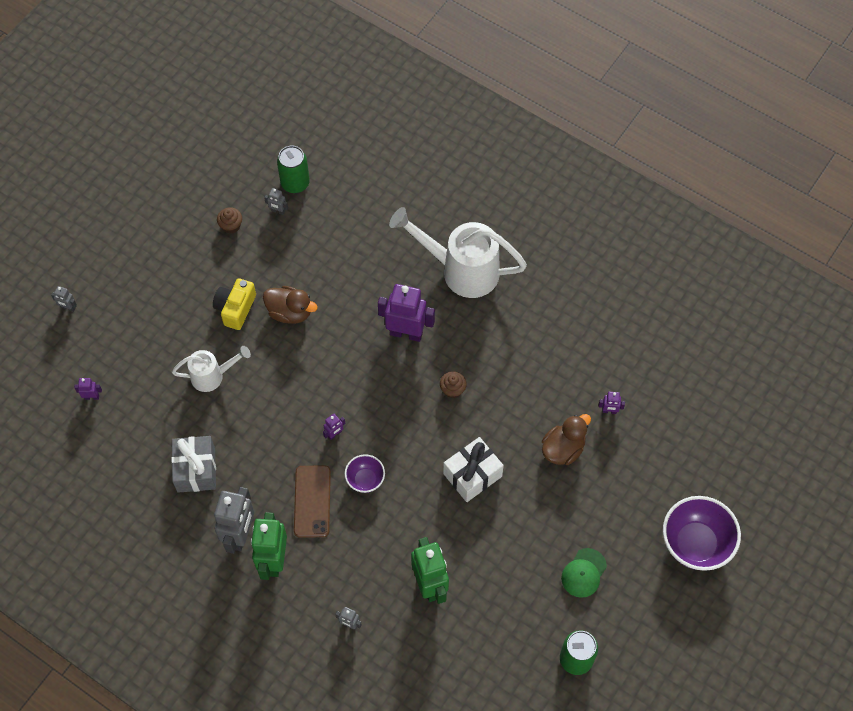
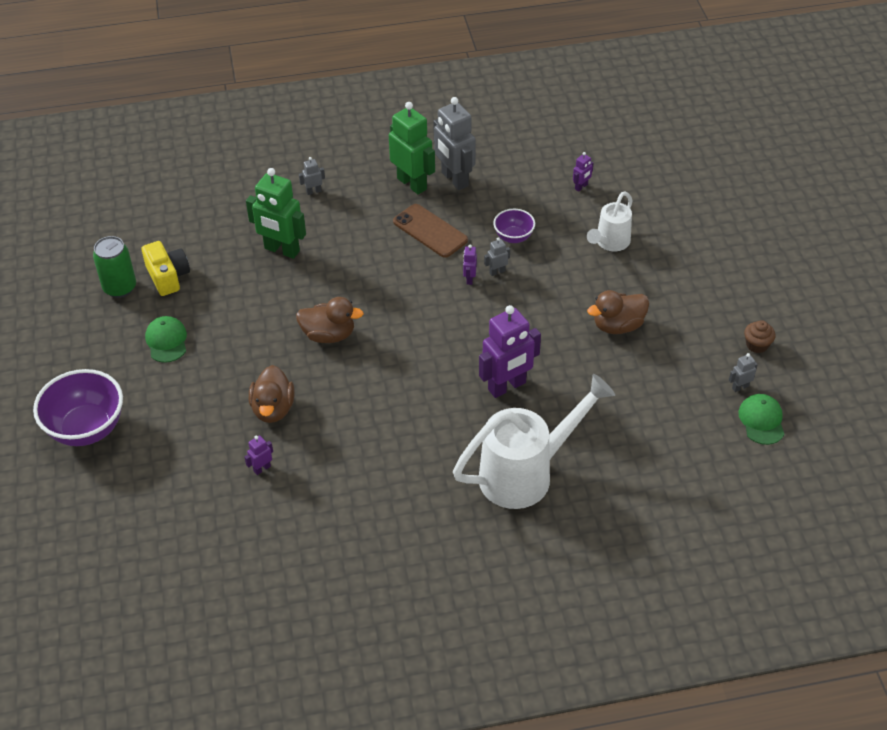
camera: 135 degrees right, 15 degrees down
grey robot [51,286,77,312] -> grey robot moved to [484,237,510,276]
purple robot [74,378,102,400] -> purple robot moved to [573,152,593,192]
grey gift [171,436,216,493] -> none
yellow camera [213,278,256,330] -> yellow camera moved to [142,241,190,296]
green can [277,146,310,193] -> green cap [738,394,784,445]
purple bowl [345,454,385,493] -> purple bowl moved to [493,209,535,243]
brown cupcake [440,371,467,398] -> none
white gift [443,437,504,502] -> brown duck [296,297,364,343]

